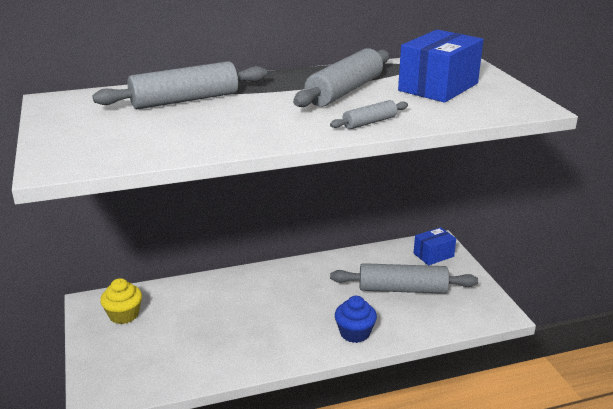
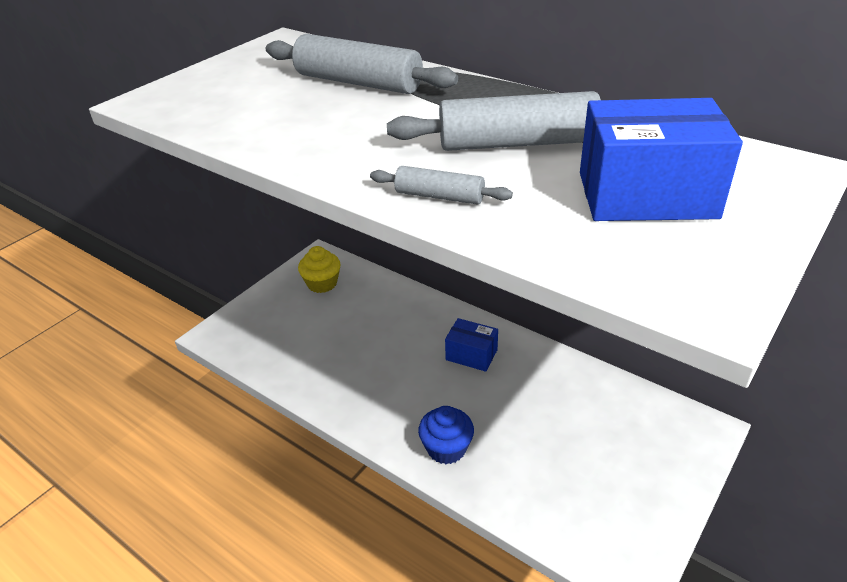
camera: 55 degrees right, 10 degrees up
grey rolling pin [330,263,478,294] -> none
blue box [414,227,456,265] -> blue box moved to [445,318,498,372]

